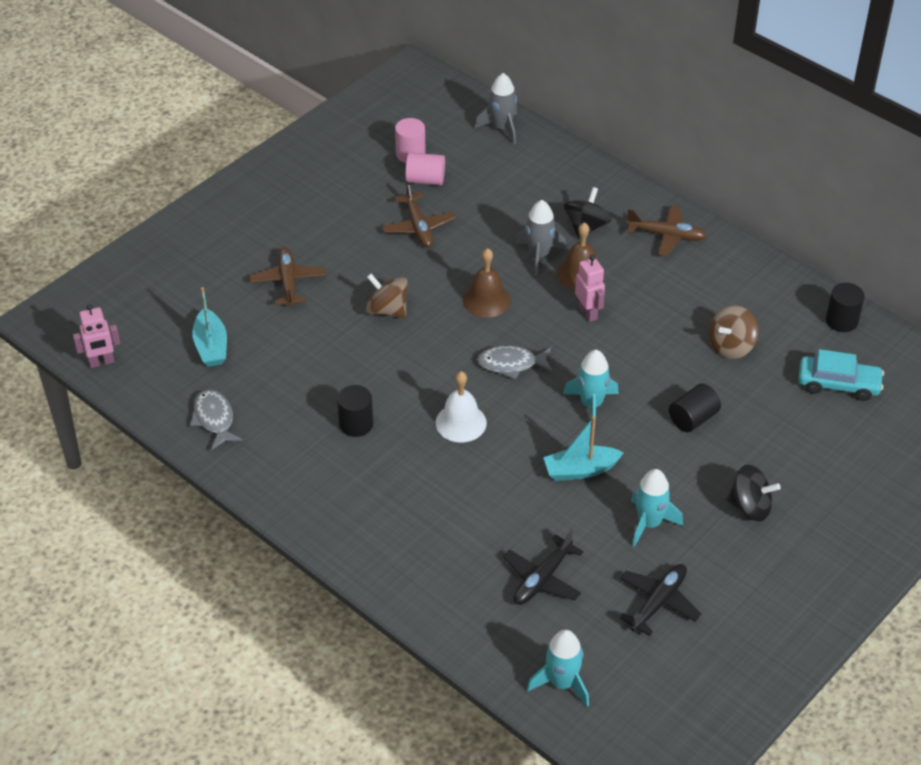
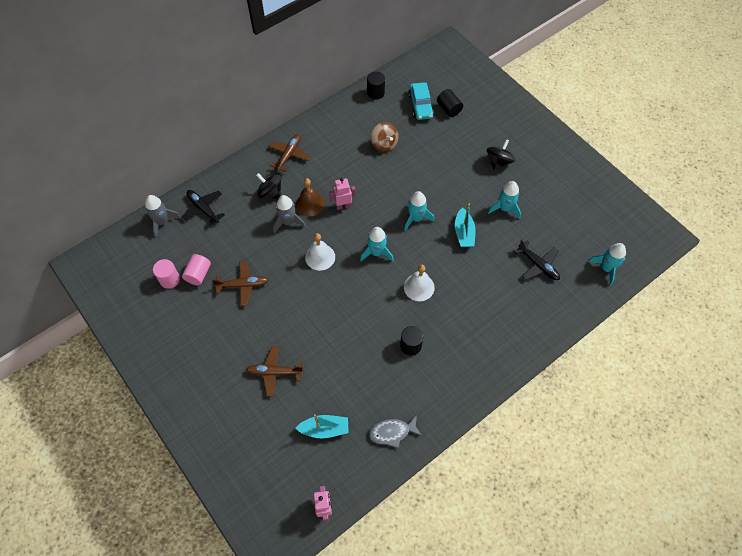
camera: 80 degrees left, 15 degrees up
brown spinning top [366,274,408,318] -> none
brown bell [463,248,511,318] -> white bell [305,233,335,271]
grey fish [477,345,553,380] -> turquoise rocket [360,227,394,262]
black plane [619,564,701,636] -> black plane moved to [181,190,224,226]
black cylinder [669,383,721,432] -> black cylinder moved to [437,89,463,117]
turquoise car [798,349,884,401] -> turquoise car turned 150 degrees clockwise [408,82,434,120]

